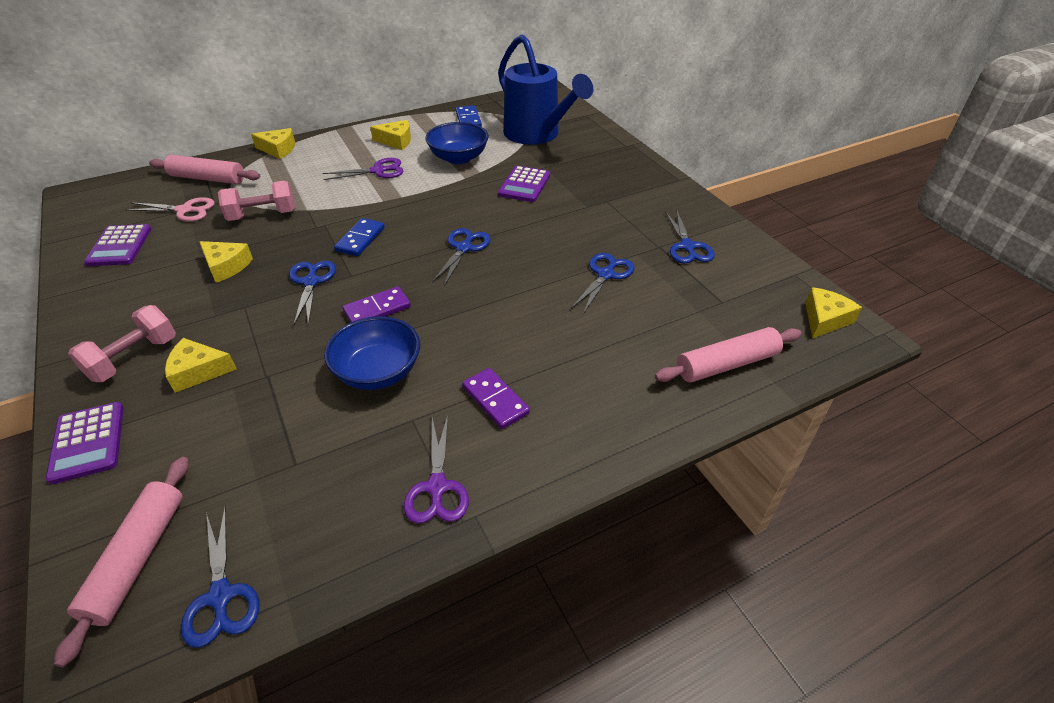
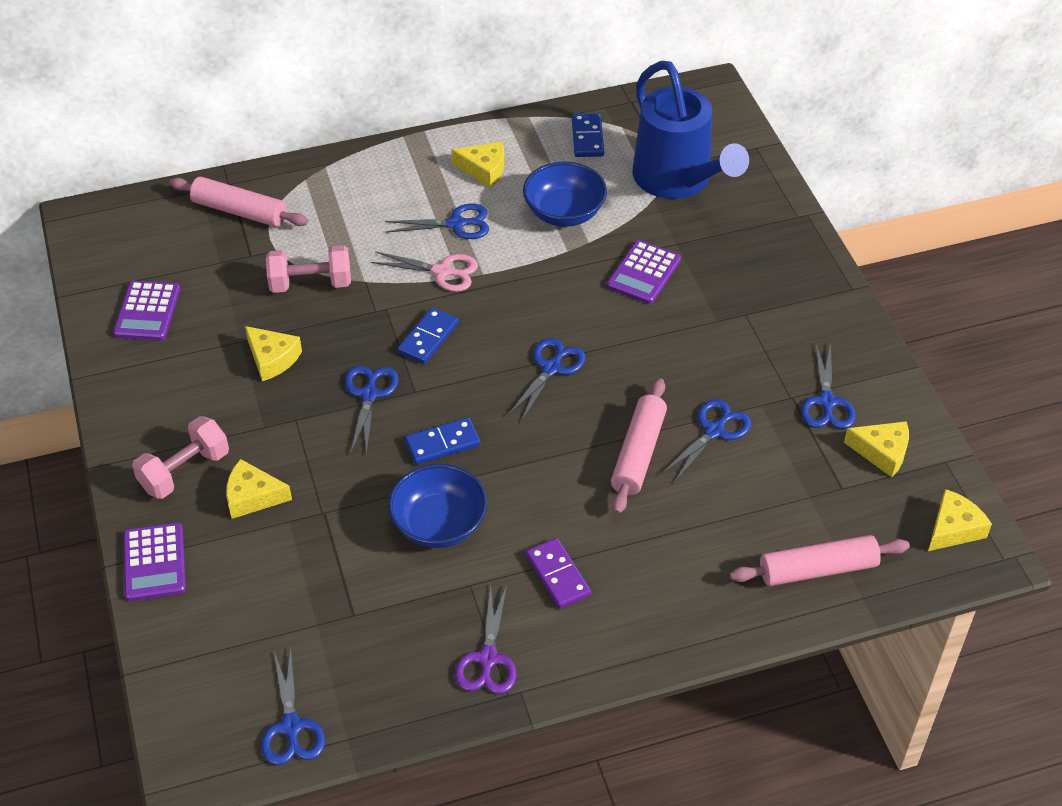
camera: 10 degrees right, 5 degrees up
pink rolling pin [54,457,189,667] -> pink rolling pin moved to [611,378,667,514]
pink scissors [126,197,215,222] -> pink scissors moved to [371,251,478,292]
yellow cheese [251,128,295,159] -> yellow cheese moved to [844,421,909,477]
purple scissors [323,158,404,180] -> blue scissors [385,204,489,239]
purple domino [343,287,411,323] -> blue domino [405,418,481,465]

